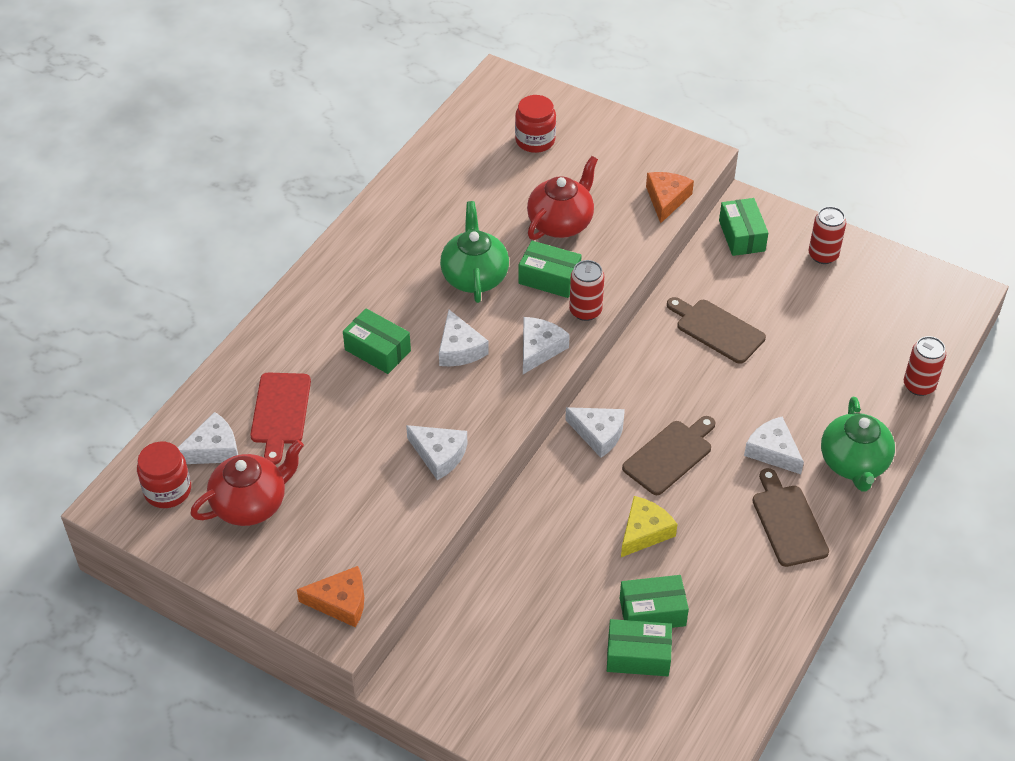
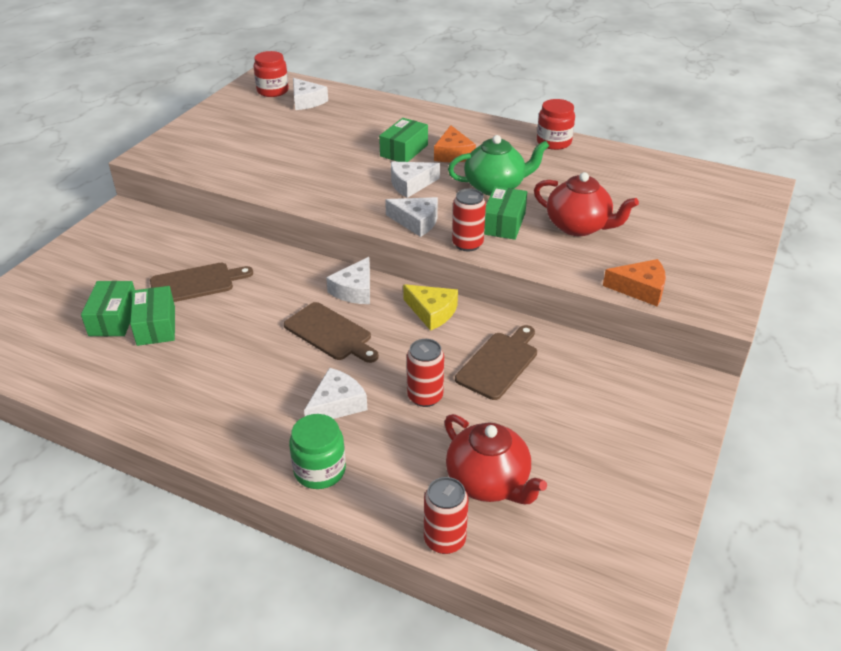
camera: 85 degrees right, 10 degrees down
red teapot [191,440,304,526] -> red teapot moved to [444,414,547,504]
red cutting board [250,372,311,465] -> none
orange cheese [297,566,364,628] -> orange cheese moved to [434,125,476,162]
white cheese [406,425,467,480] -> none
red jar [515,95,556,153] -> red jar moved to [537,99,575,150]
yellow cheese [621,496,677,557] -> yellow cheese moved to [403,284,458,331]
green box [719,198,768,256] -> none
brown cutting board [752,468,829,567] -> brown cutting board moved to [150,263,253,302]
red can [809,206,846,264] -> red can moved to [407,339,444,407]
green teapot [821,397,895,491] -> green jar [289,414,346,489]

